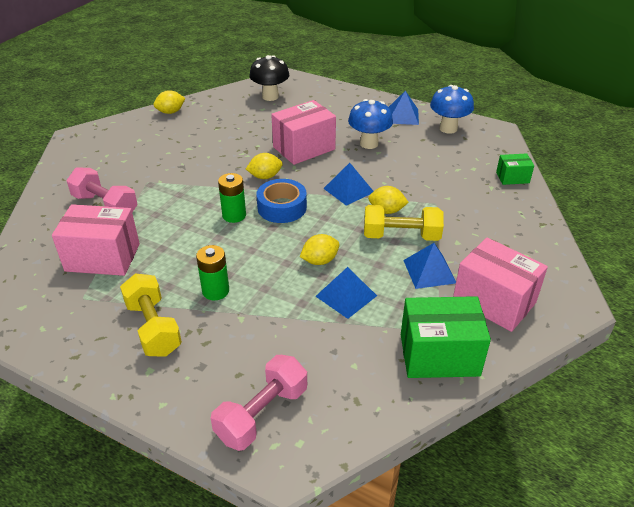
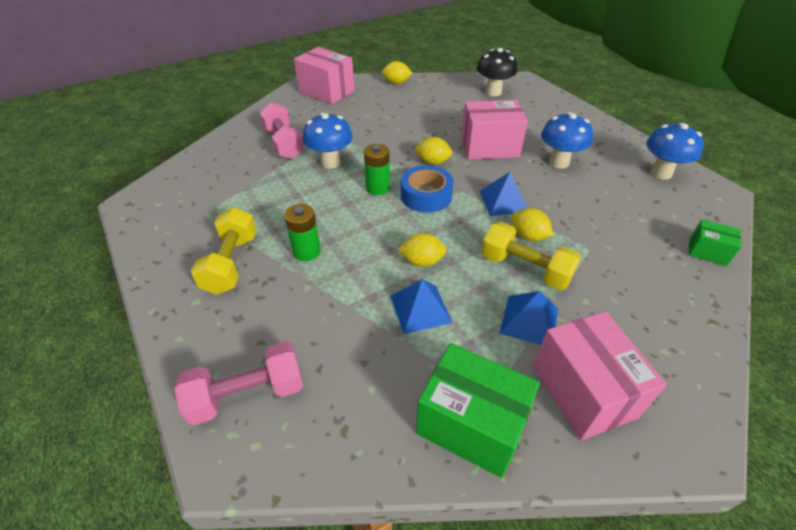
camera: 30 degrees right, 5 degrees up
pink box [52,204,140,276] -> pink box moved to [294,47,354,104]
blue pyramid [389,90,419,125] -> none
none -> blue mushroom [303,113,353,169]

